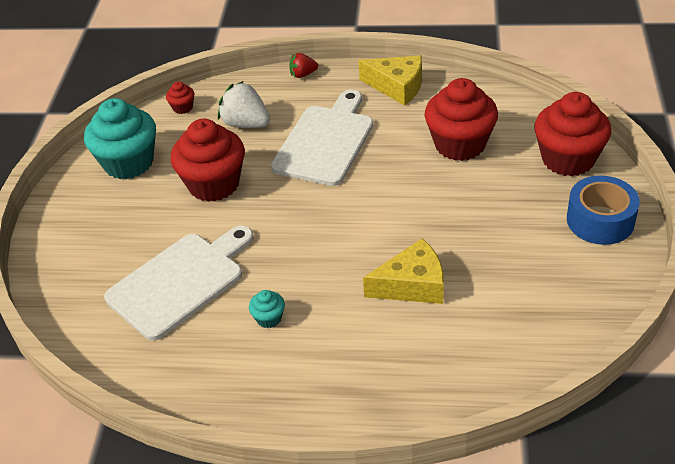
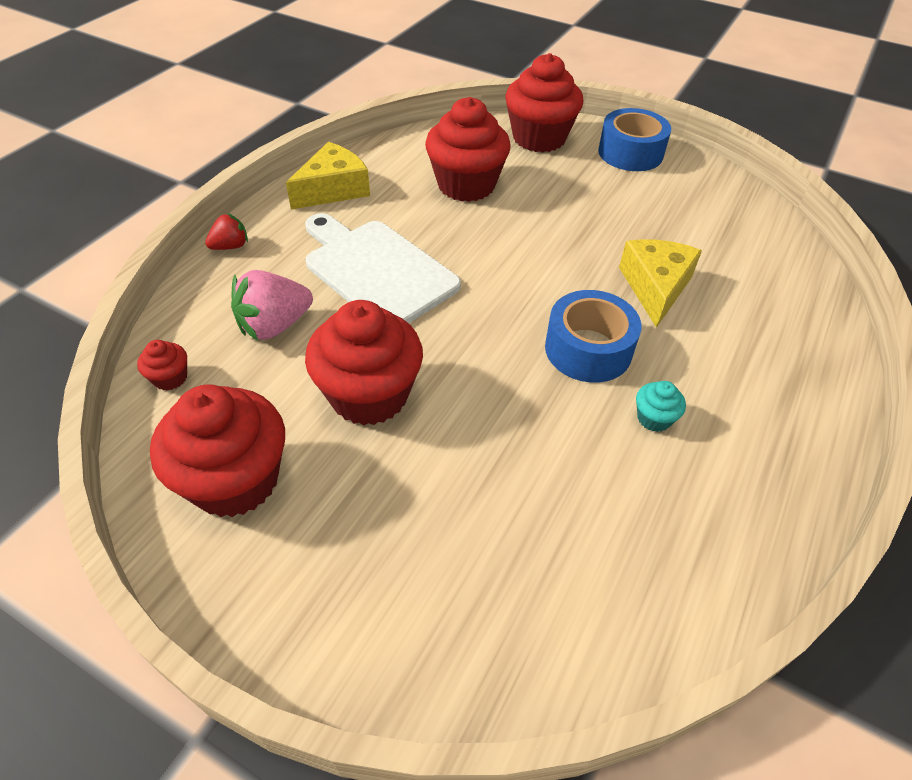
camera: 70 degrees left, 5 degrees up
turquoise cupcake [84,98,156,179] -> red cupcake [150,384,285,517]
white cutting board [104,225,254,341] -> none
white strawberry [218,81,270,128] -> pink strawberry [231,270,313,341]
red strawberry [289,53,318,78] -> red strawberry turned 135 degrees counterclockwise [205,213,248,250]
none -> blue tape [545,290,641,383]

